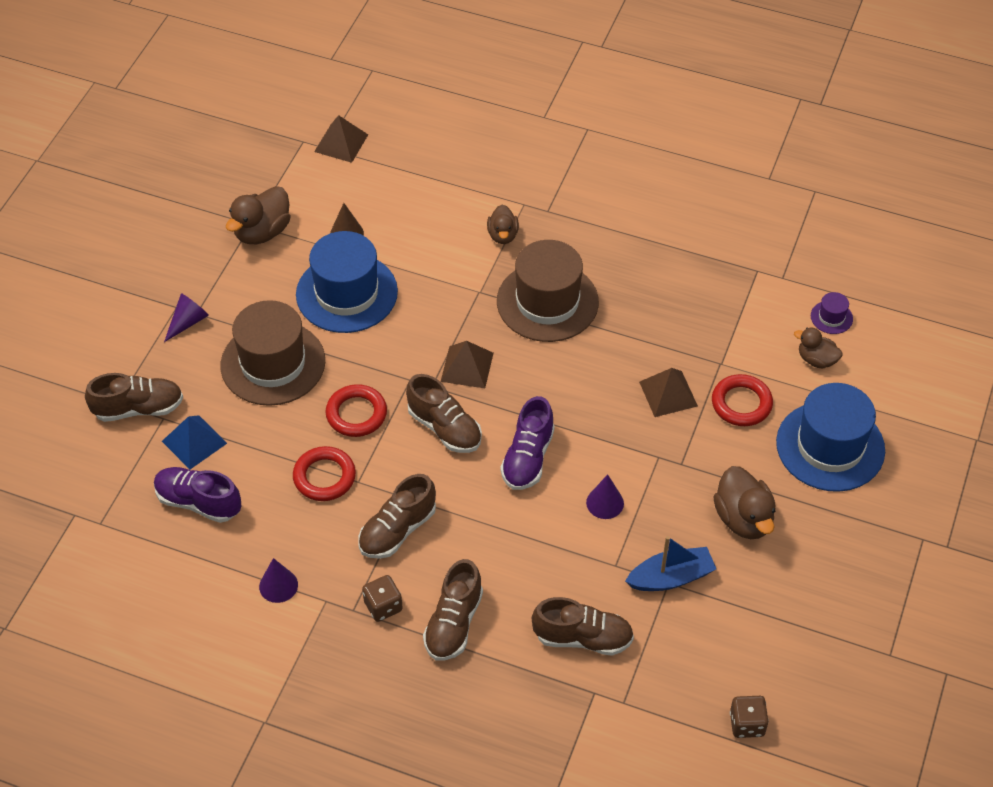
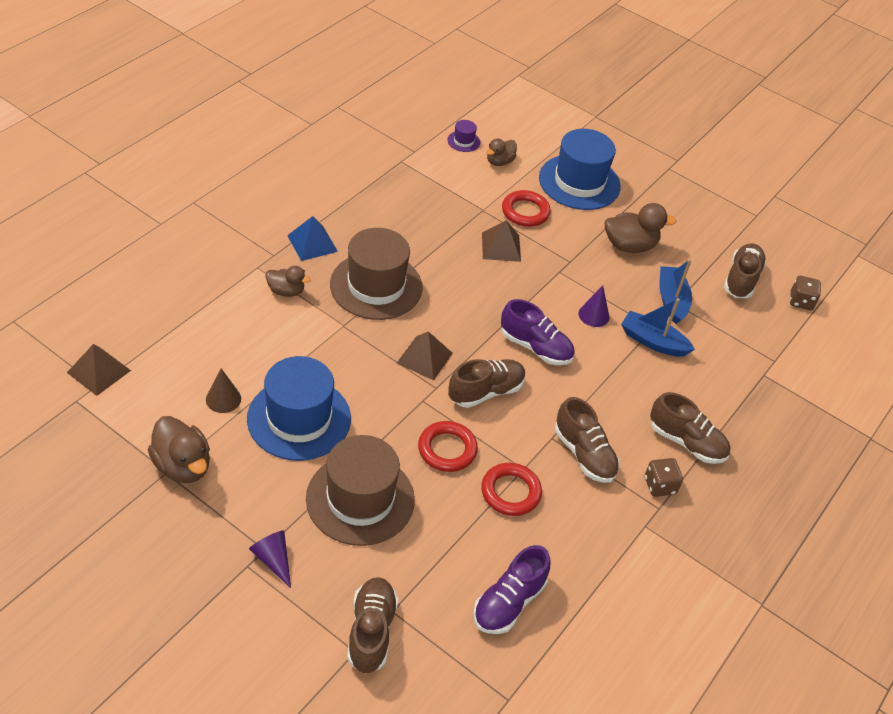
camera: 80 degrees left, 5 degrees down
blue pyramid [162,415,227,469] -> blue pyramid moved to [287,216,338,261]
purple cone [259,558,298,603] -> none
brown shoe [532,597,634,656] -> brown shoe moved to [724,243,766,298]
none -> blue boat [621,298,695,357]

